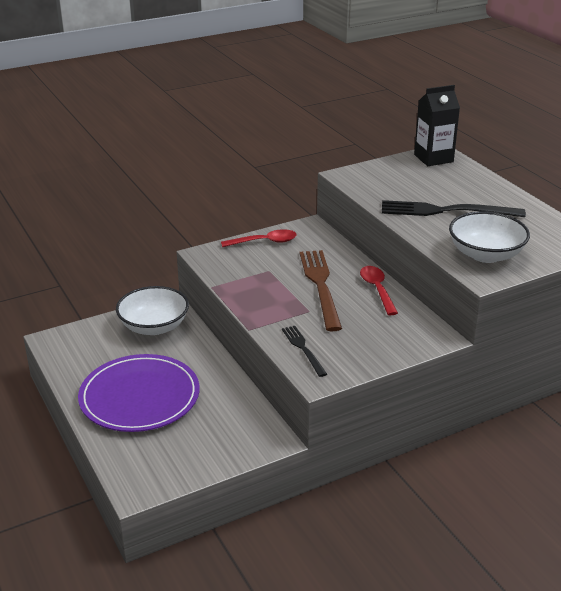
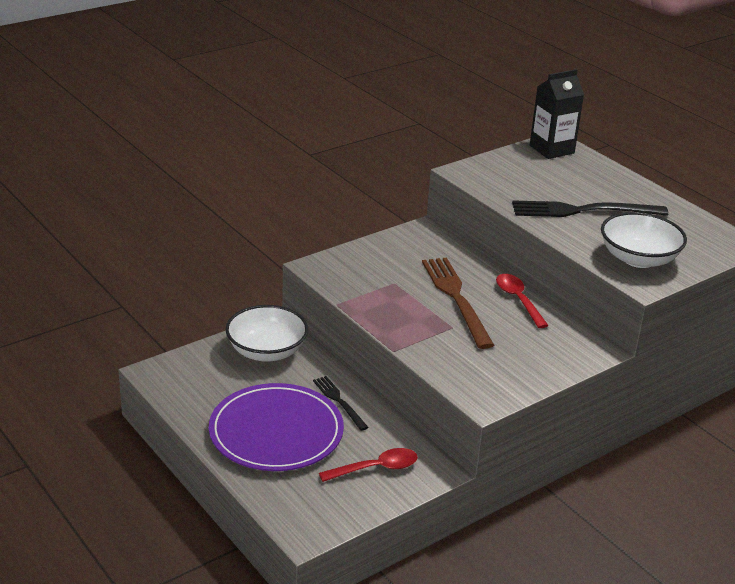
camera: 10 degrees left, 0 degrees up
red spoon [221,229,297,247] -> red spoon moved to [319,448,418,482]
black fork [282,326,327,377] -> black fork moved to [313,376,369,431]

